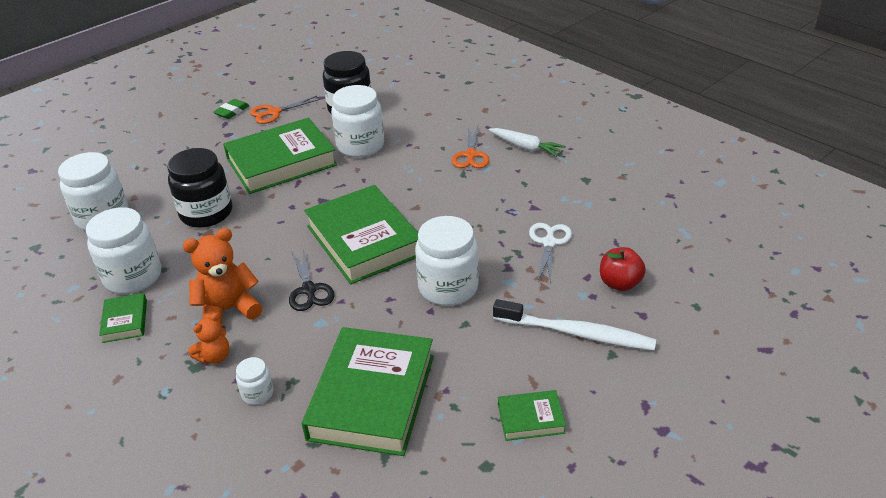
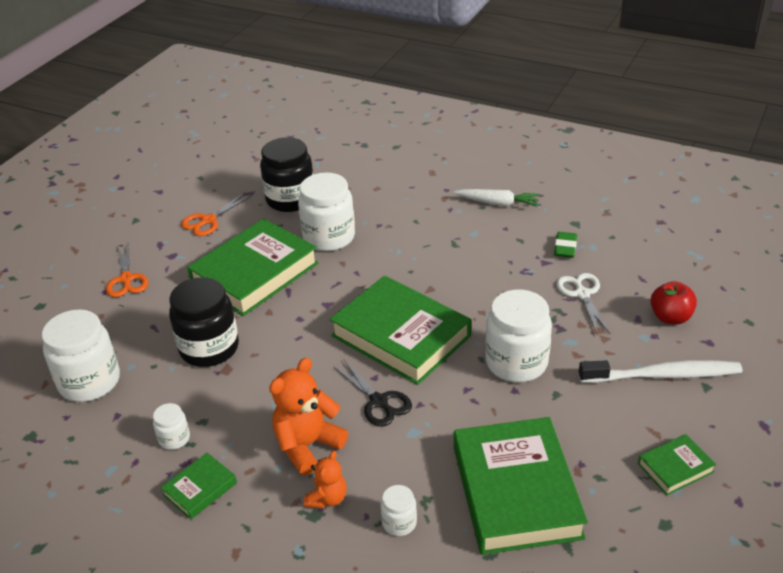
camera: 20 degrees left, 0 degrees up
white jar [86,207,161,294] -> white jar [153,403,190,450], size x0.48
green book [99,293,147,343] -> green book turned 75 degrees clockwise [161,453,237,520]
green eraser [213,99,250,119] -> green eraser moved to [554,232,577,258]
orange scissors [452,126,489,168] -> orange scissors moved to [106,243,148,297]

